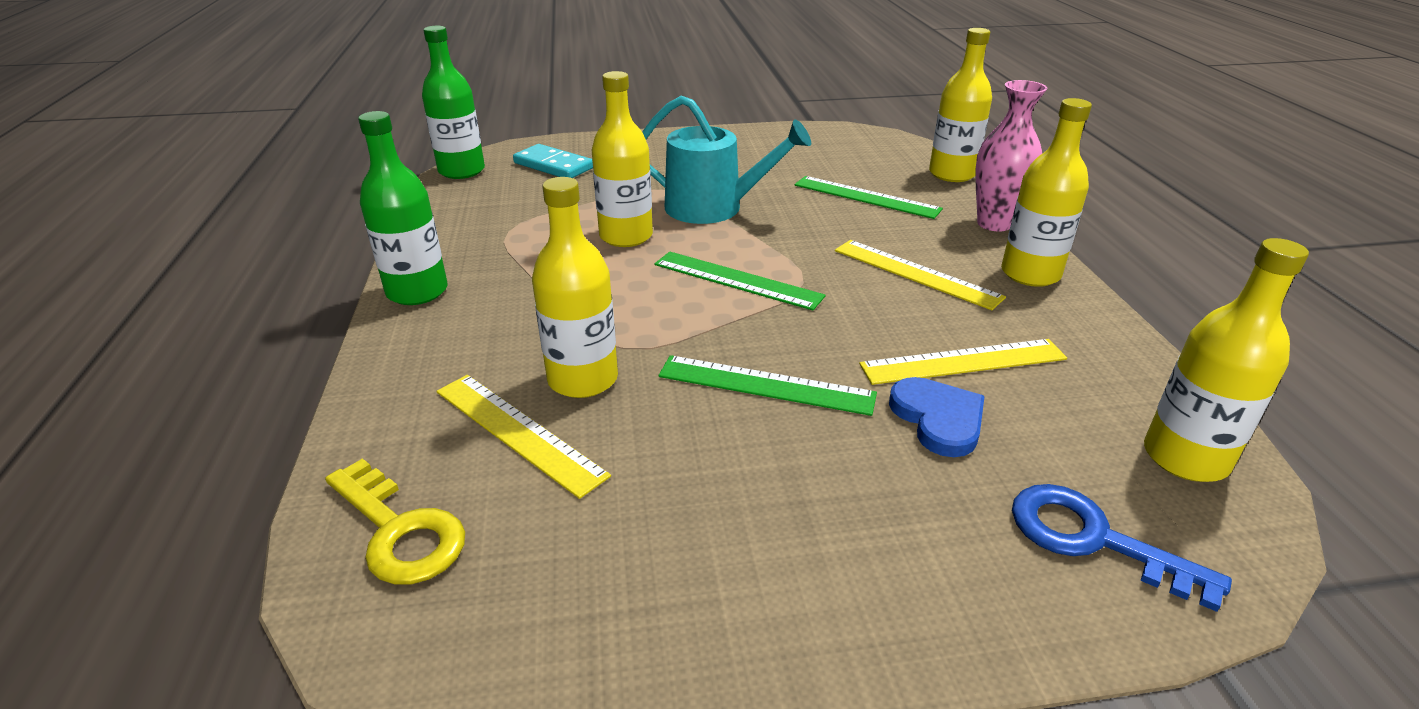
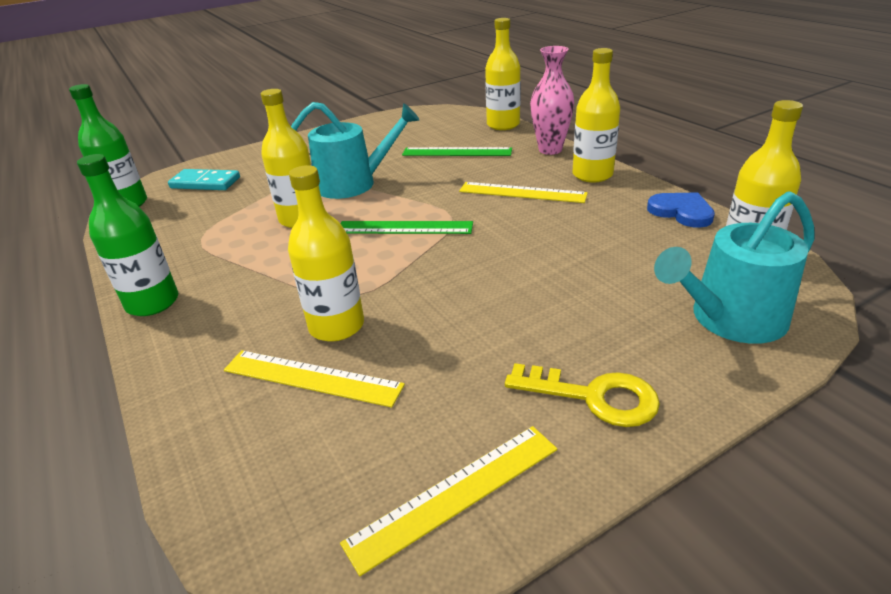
camera: 20 degrees left, 0 degrees up
yellow key [325,458,465,585] -> yellow key moved to [505,363,660,427]
green ruler [658,355,877,416] -> none
yellow ruler [859,339,1067,385] -> yellow ruler moved to [340,426,557,576]
blue heart [889,377,985,457] -> blue heart moved to [647,192,715,228]
blue key [1012,484,1232,612] -> turquoise watering can [654,191,815,344]

